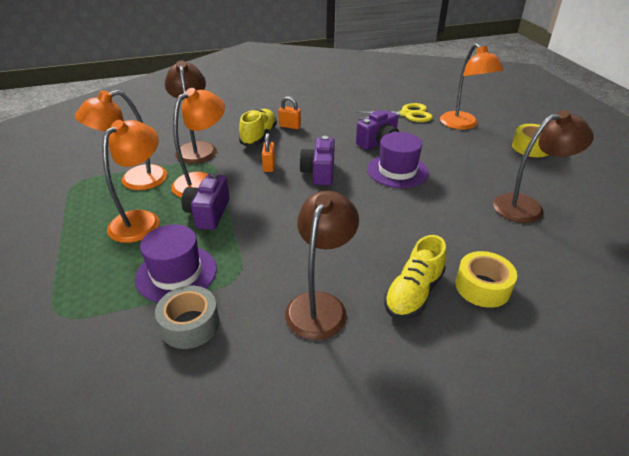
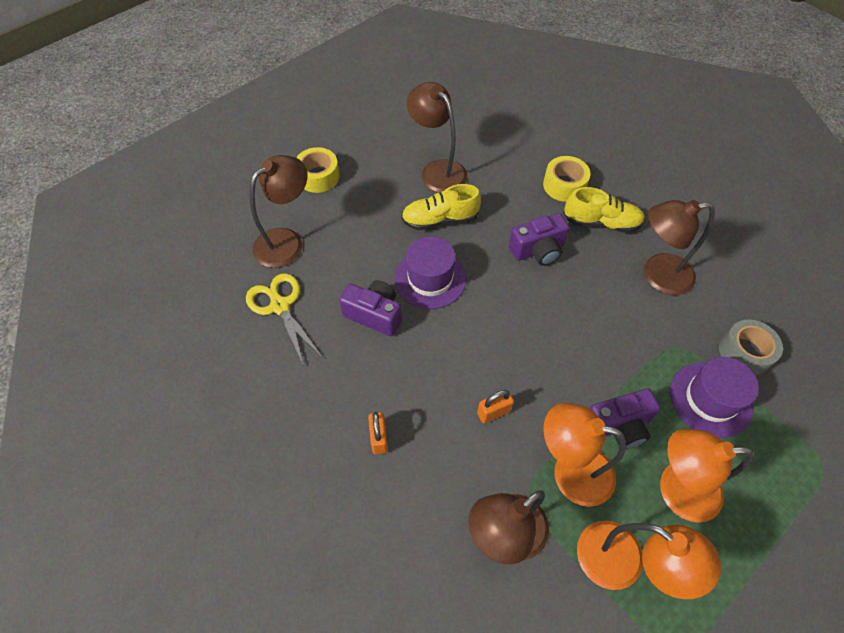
camera: 115 degrees left, 20 degrees up
yellow shoe [239,109,277,146] -> yellow shoe moved to [401,184,481,230]
purple camera [299,136,335,185] -> purple camera moved to [509,213,569,266]
orange lamp [440,43,504,130] -> brown lamp [250,155,307,268]

